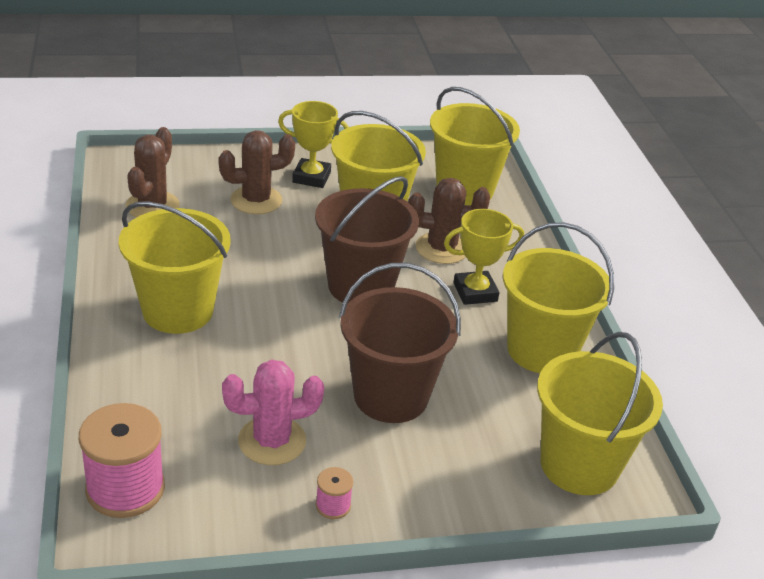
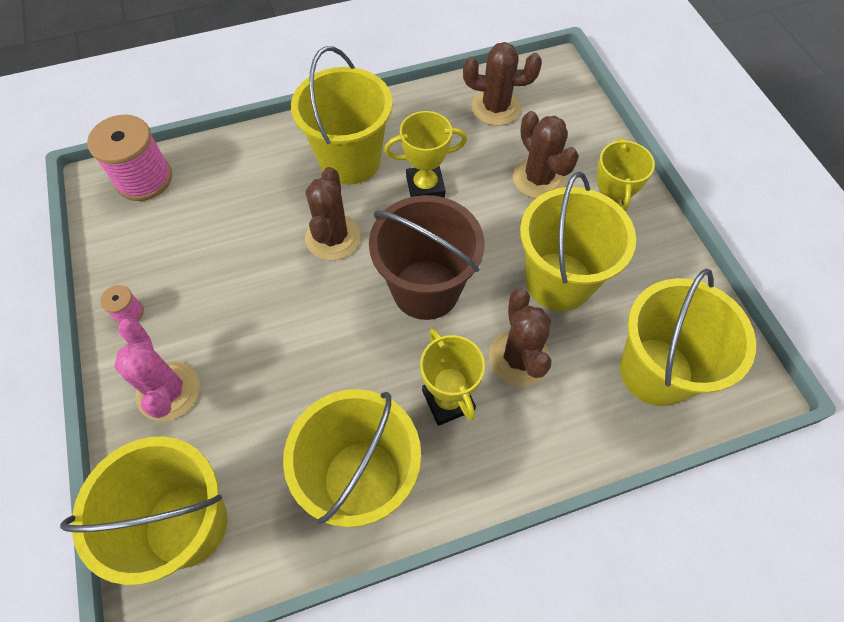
camera: 85 degrees right, 25 degrees up
pink cactus [222,359,324,465] -> pink cactus moved to [114,318,200,421]
brown bucket [339,263,461,423] -> none
none -> brown cactus [305,167,361,260]
none -> yellow trophy [384,111,467,198]

